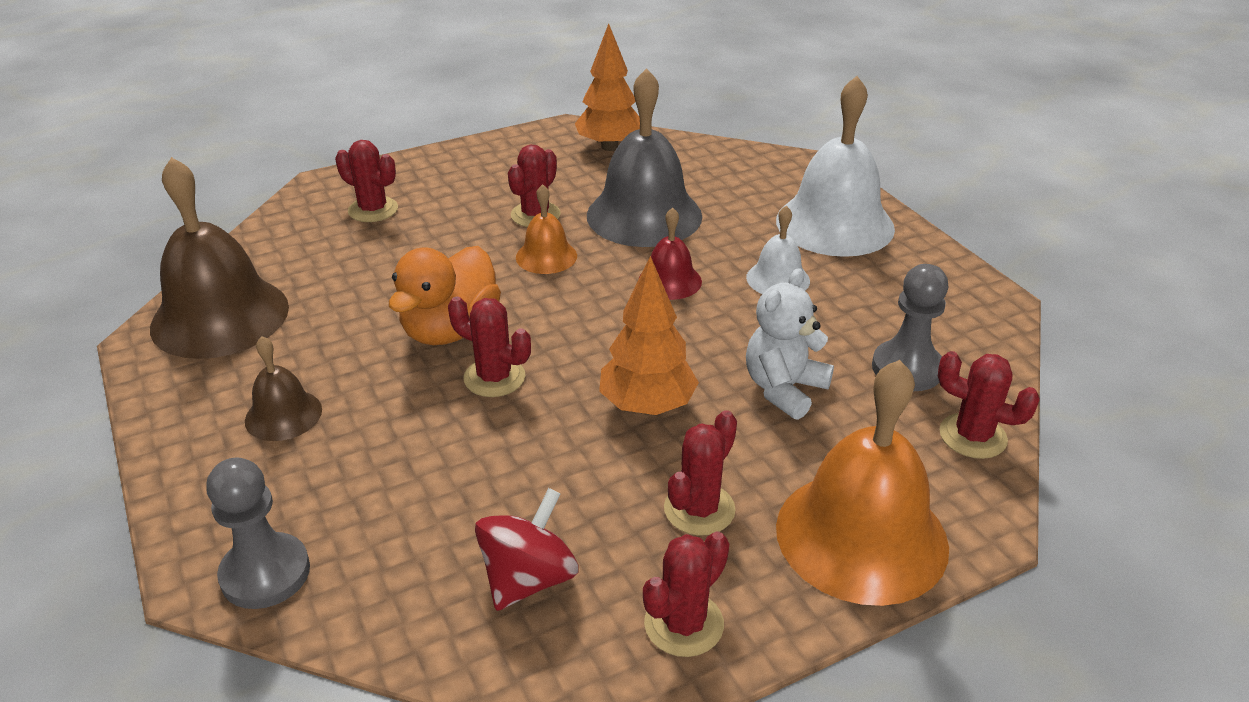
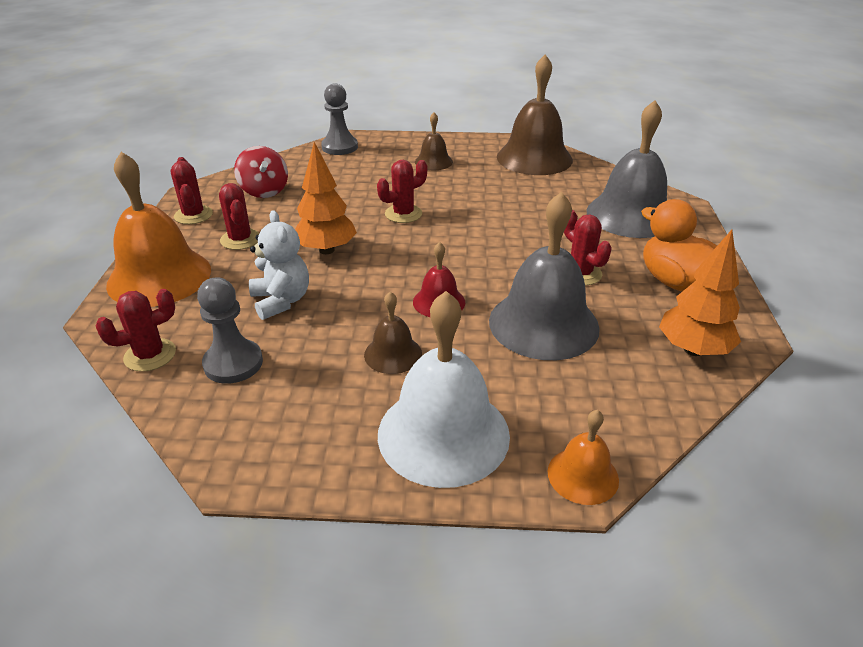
camera: 120 degrees right, 0 degrees up
red cactus [335,140,398,222] -> grey bell [587,100,667,238]
orange duck [389,246,501,345] -> orange duck moved to [641,199,717,292]
orange bell [516,184,577,274] -> orange bell moved to [548,410,619,505]
white bell [746,206,810,294] -> brown bell [364,292,422,374]

